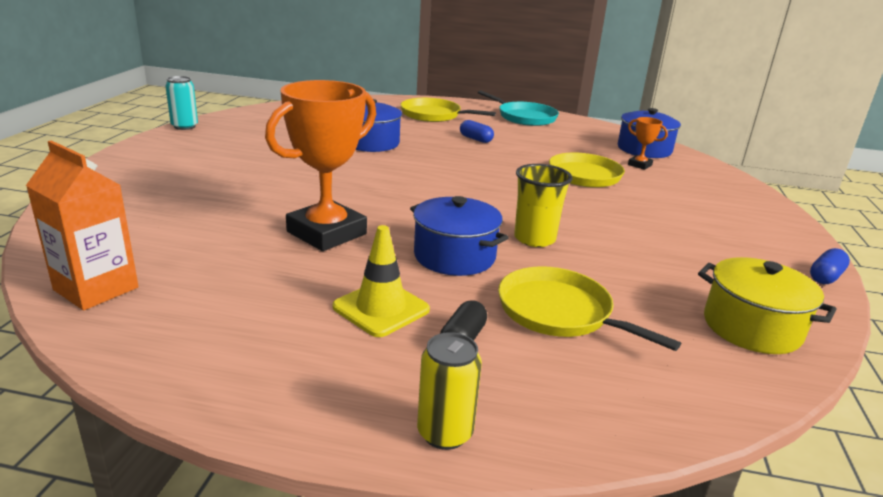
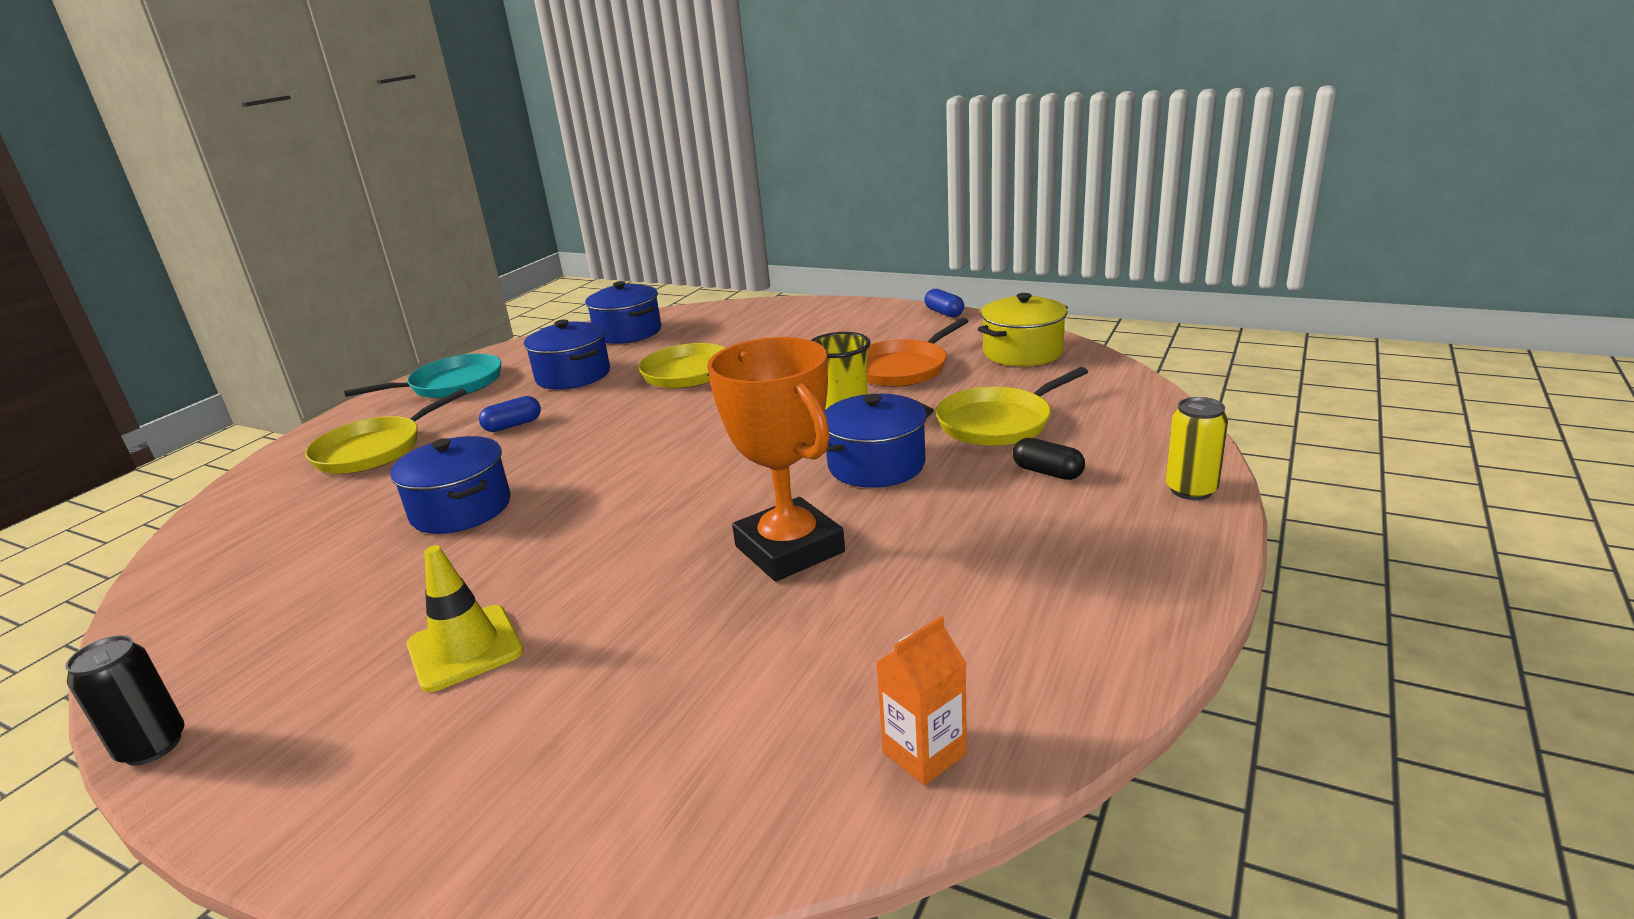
camera: 70 degrees left, 0 degrees up
orange carton [26,140,139,310] -> orange carton [876,616,967,785], size x0.65
turquoise can [165,76,198,130] -> black can [65,635,185,766]
yellow traffic cone [332,225,430,337] -> yellow traffic cone moved to [407,545,524,692]
orange trophy [628,117,668,170] -> none
none -> blue pot [524,319,610,390]
none -> orange pan [867,318,969,387]

